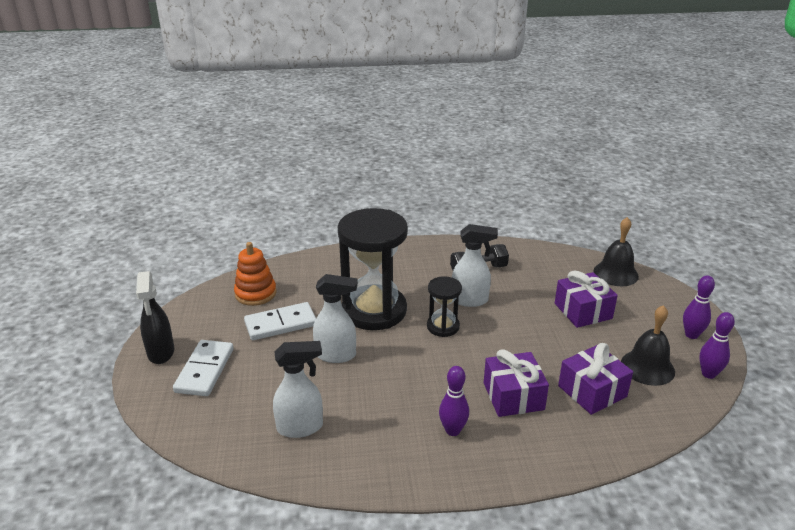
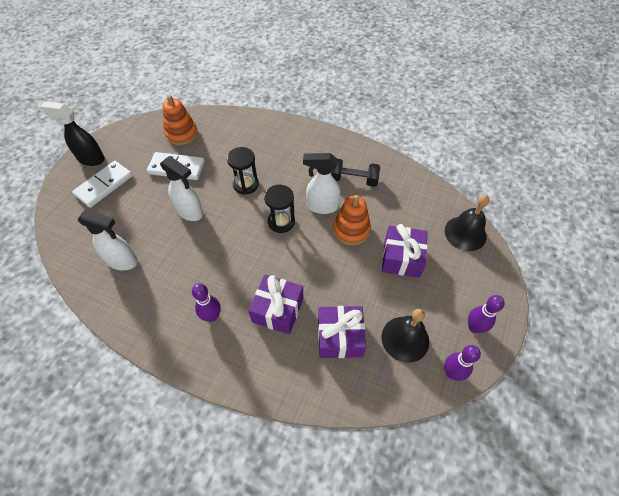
camera: 30 degrees right, 25 degrees up
black spray bottle [136,271,174,364] -> black spray bottle turned 90 degrees clockwise [40,101,105,166]
black hourglass [338,208,408,330] -> black hourglass [227,147,259,195], size x0.49
white spray bottle [452,224,498,307] -> white spray bottle turned 150 degrees clockwise [303,153,341,214]
none -> orange stacking toy [333,195,371,245]

